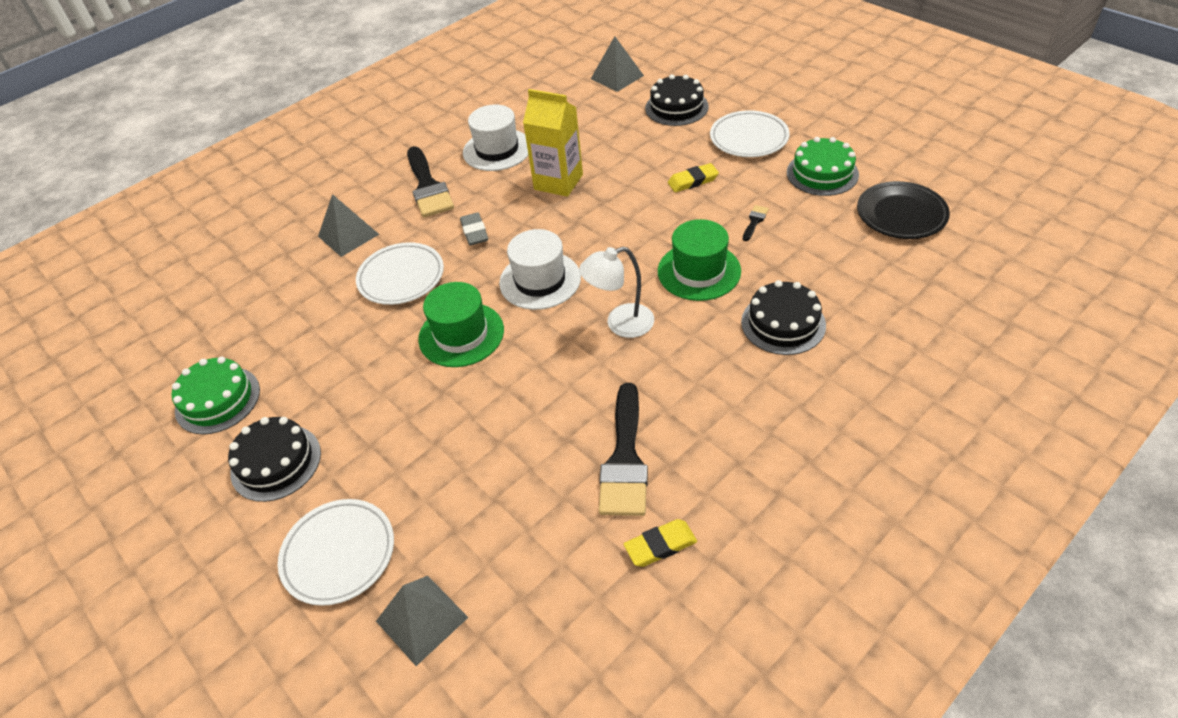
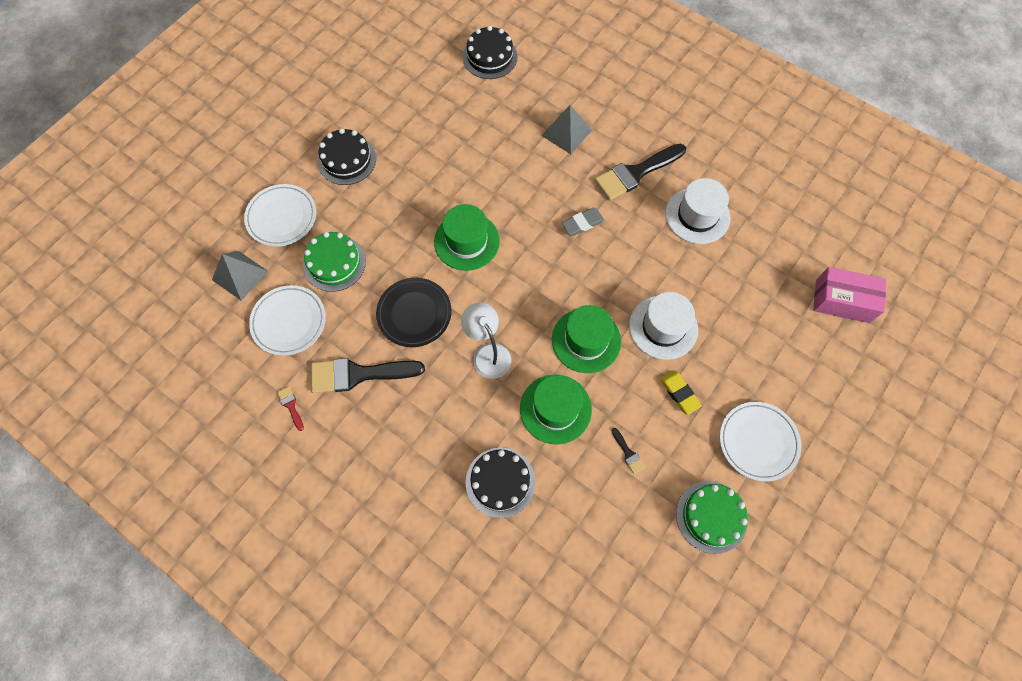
camera: 75 degrees right, 20 degrees up
green cake [172,357,260,434] -> green cake moved to [303,232,366,292]
white plate [356,242,444,305] -> white plate moved to [249,285,326,356]
white hat [499,229,581,310] -> white hat moved to [629,292,698,360]
yellow carton [523,89,583,197] -> none
grey pyramid [591,36,644,92] -> pink box [813,267,886,323]
yellow eraser [624,519,697,567] -> red brush [277,386,304,431]
black cake [645,74,709,126] -> black cake moved to [463,26,517,79]
black brush [743,205,769,241] -> black brush turned 45 degrees clockwise [612,428,645,474]
black plate [857,181,950,239] -> black plate moved to [376,278,452,347]
none -> green hat [552,305,621,373]

